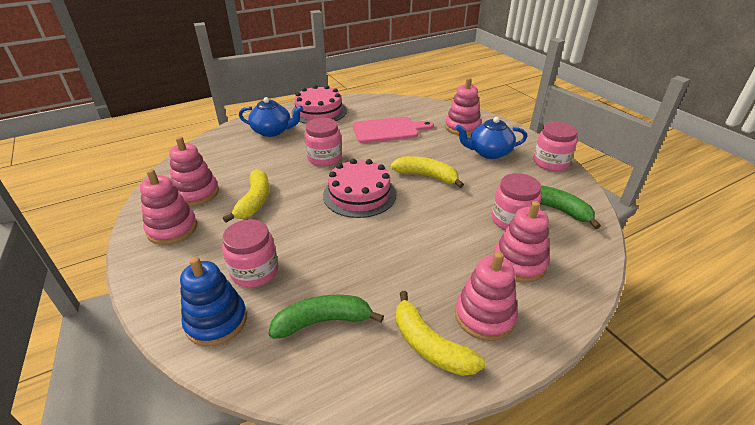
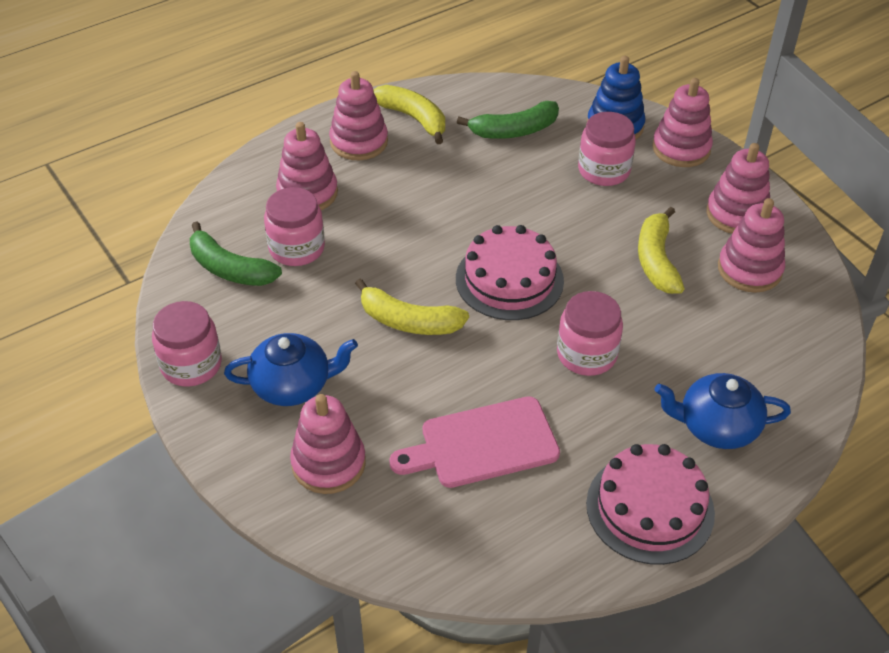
camera: 175 degrees right, 10 degrees up
none -> pink stacking toy [652,78,713,167]

